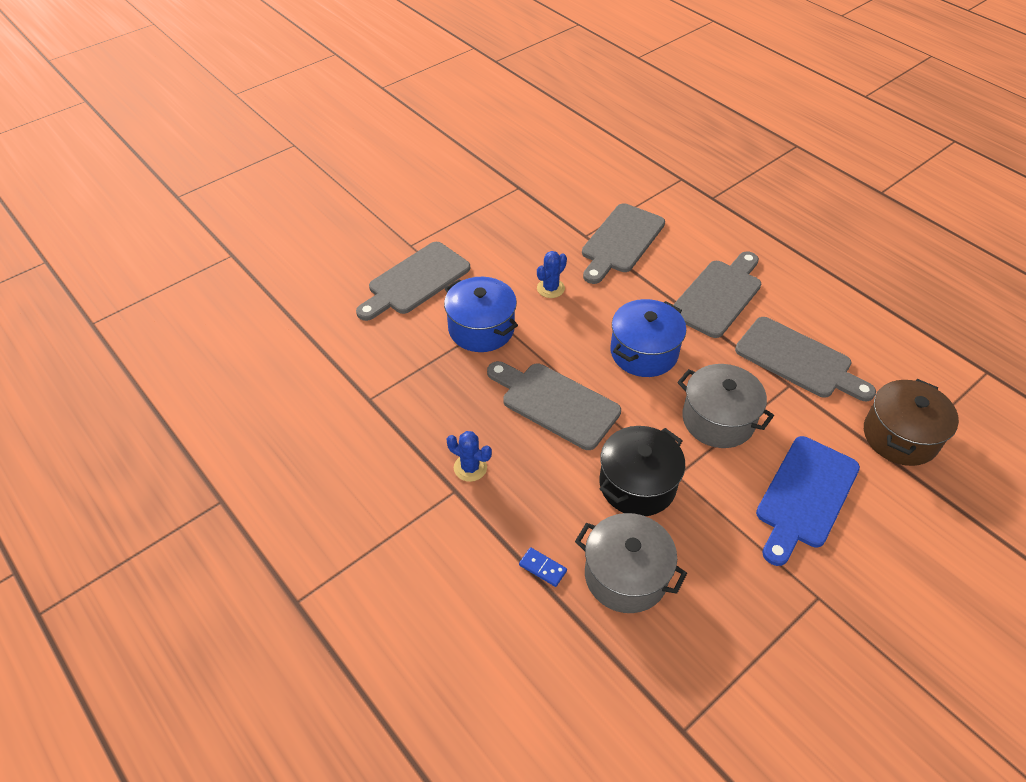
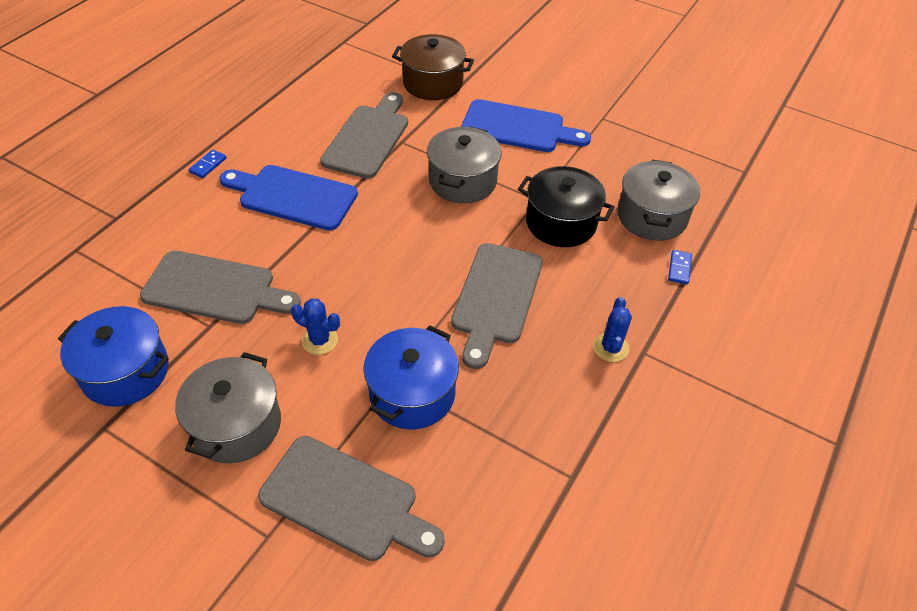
camera: 110 degrees left, 0 degrees up
blue pot [610,299,686,377] -> blue pot moved to [58,306,169,407]
grey cutting board [673,251,761,338] -> blue cutting board [219,165,358,230]
none -> grey pot [175,352,281,463]
none -> blue domino [189,149,227,178]

